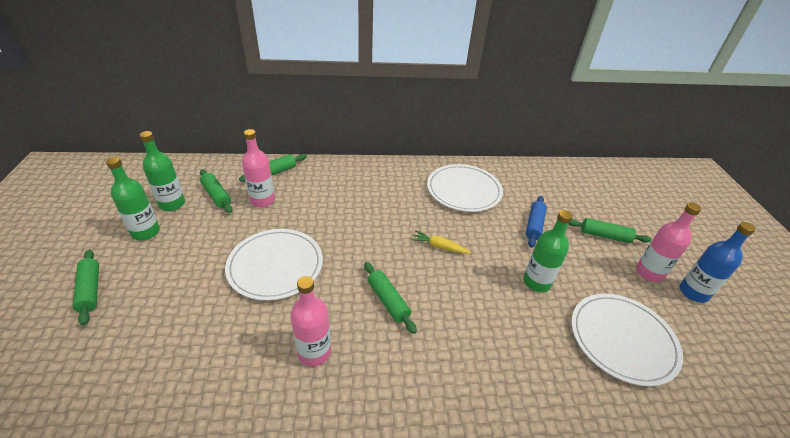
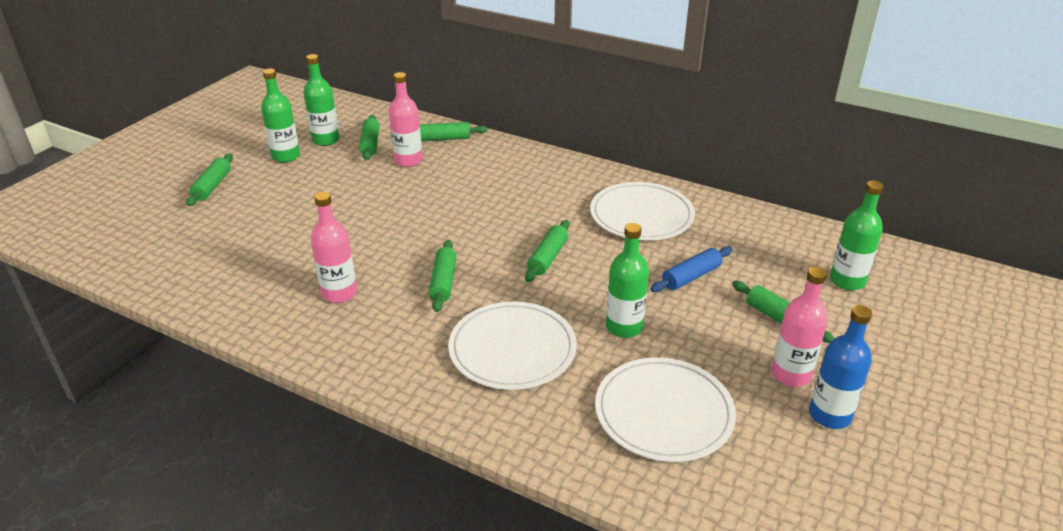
camera: 35 degrees right, 5 degrees down
white plate [225,229,323,301] -> white plate moved to [448,302,577,390]
yellow carrot [411,230,471,254] -> green rolling pin [525,220,570,282]
none -> green bottle [830,181,883,290]

